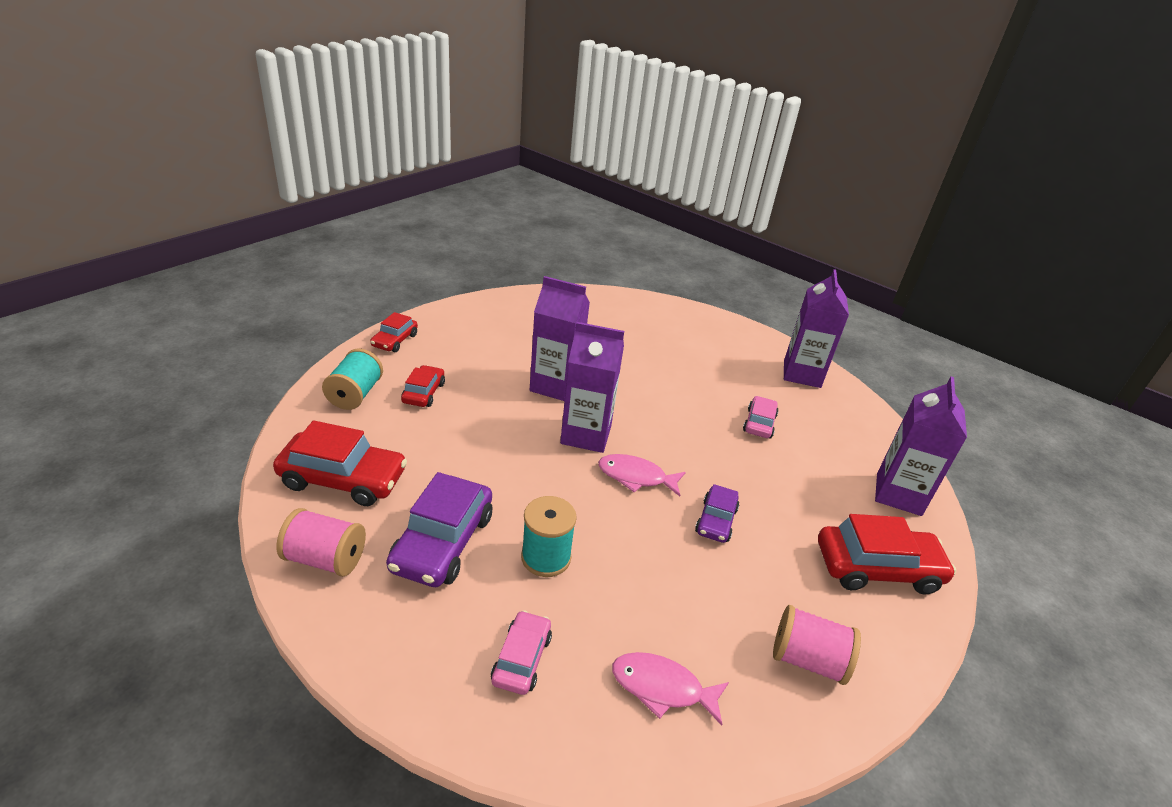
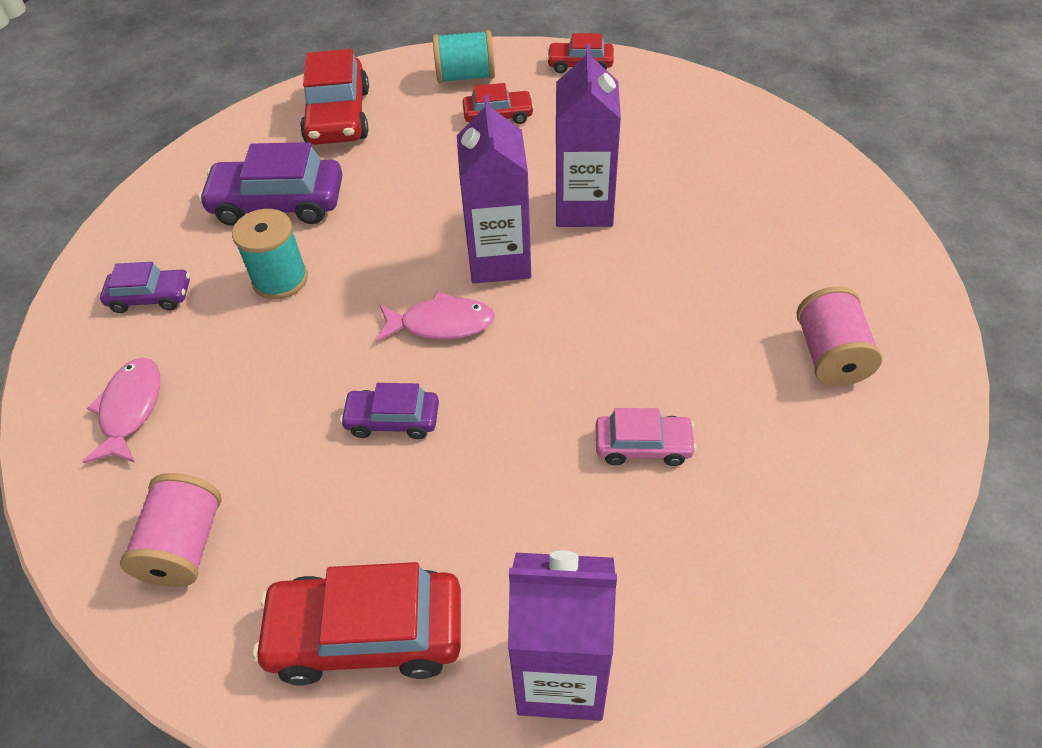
camera: 80 degrees right, 15 degrees up
pink spool [276,508,366,577] -> pink spool moved to [797,286,882,386]
pink car [491,610,552,695] -> purple car [100,262,190,313]
pink fish [598,454,686,496] -> pink fish turned 90 degrees clockwise [376,291,495,342]
purple carton [784,269,849,388] -> none
red car [818,514,956,595] -> red car turned 105 degrees clockwise [253,562,461,686]

